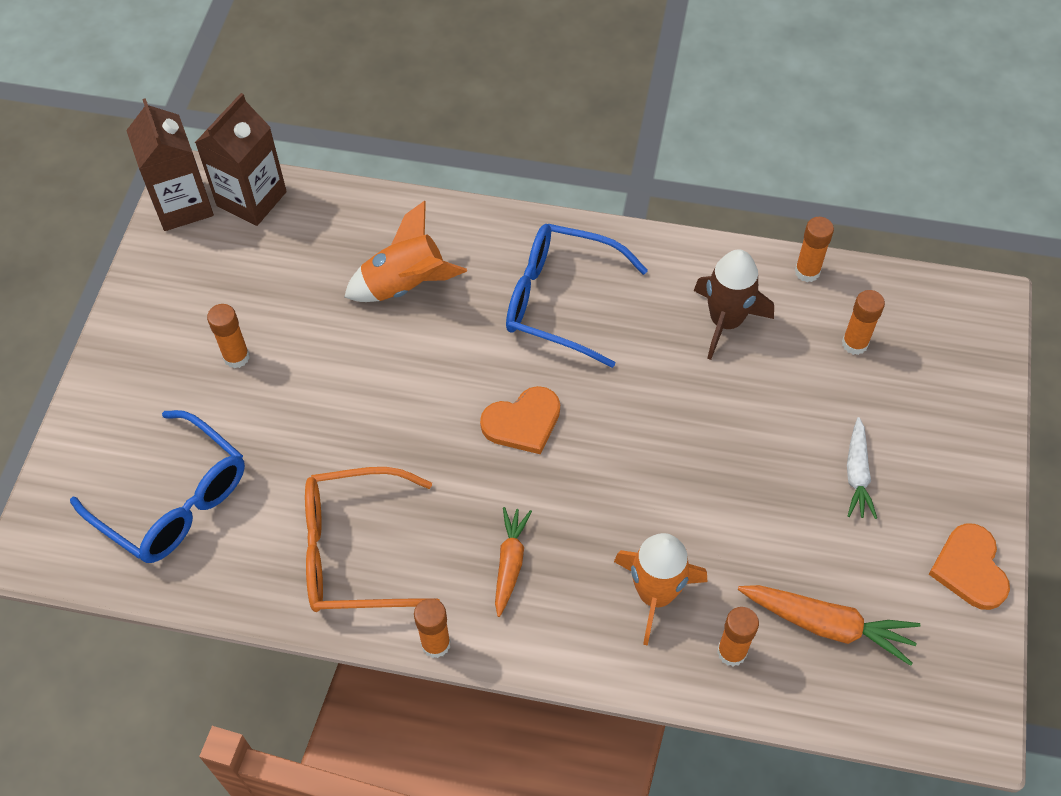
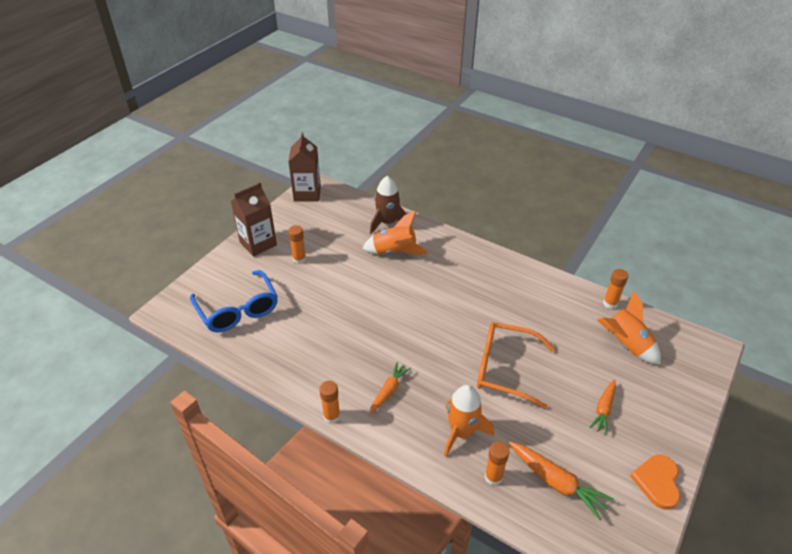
camera: 20 degrees right, 15 degrees down
brown carton [195,93,287,226] -> brown carton moved to [231,183,277,256]
orange glasses [305,467,440,612] -> orange glasses moved to [477,322,555,409]
orange heart [480,386,560,454] -> none
blue glasses [506,224,648,368] -> none
brown rocket [694,250,774,360] -> brown rocket moved to [370,176,407,234]
orange glue stick [842,290,885,355] -> orange rocket [597,291,661,364]
white carrot [847,417,877,519] -> orange carrot [589,379,616,435]

